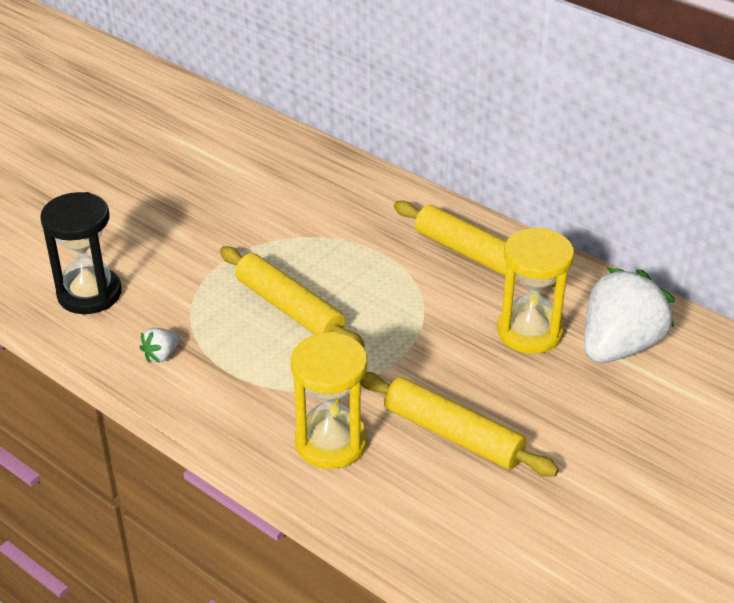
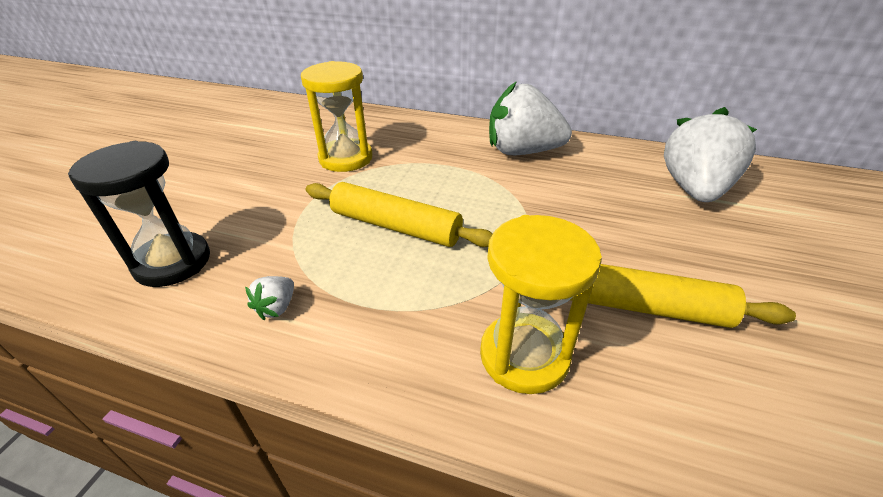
camera: 20 degrees left, 0 degrees up
yellow rolling pin [394,201,556,287] -> white strawberry [489,81,572,155]
yellow hourglass [497,227,574,354] -> yellow hourglass moved to [301,61,373,172]

